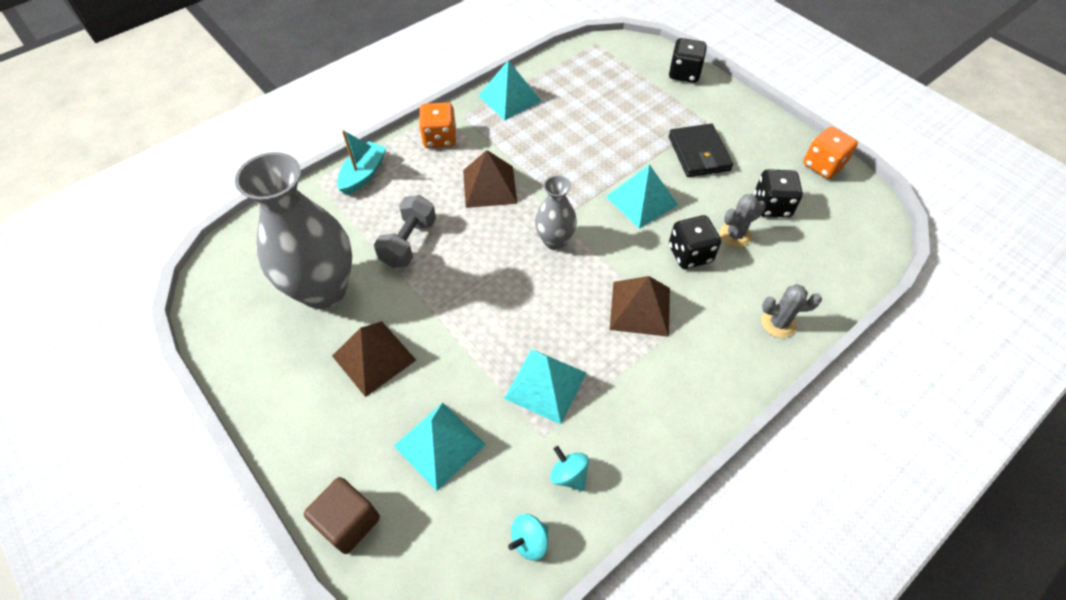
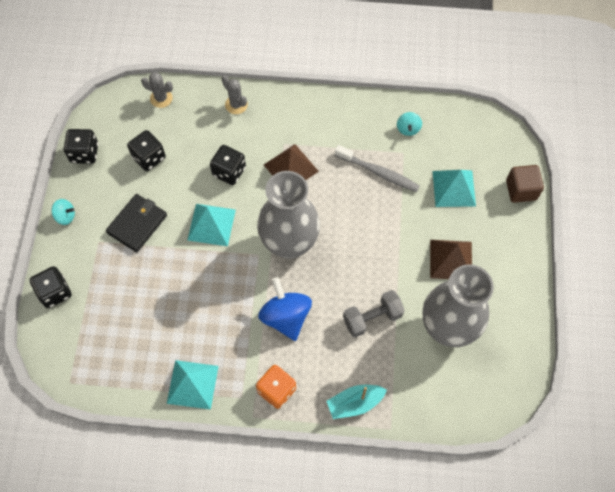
camera: 135 degrees left, 10 degrees up
brown pyramid [463,150,517,208] -> blue spinning top [258,277,312,341]
turquoise pyramid [504,349,586,424] -> grey toothbrush [335,145,419,192]
turquoise spinning top [508,514,549,561] -> turquoise spinning top moved to [52,199,75,225]
grey vase [535,175,577,250] -> grey vase [257,171,320,259], size x1.93
grey cactus [720,194,766,247] -> grey cactus moved to [141,72,173,108]
orange dice [803,126,858,179] -> black dice [64,129,98,164]

